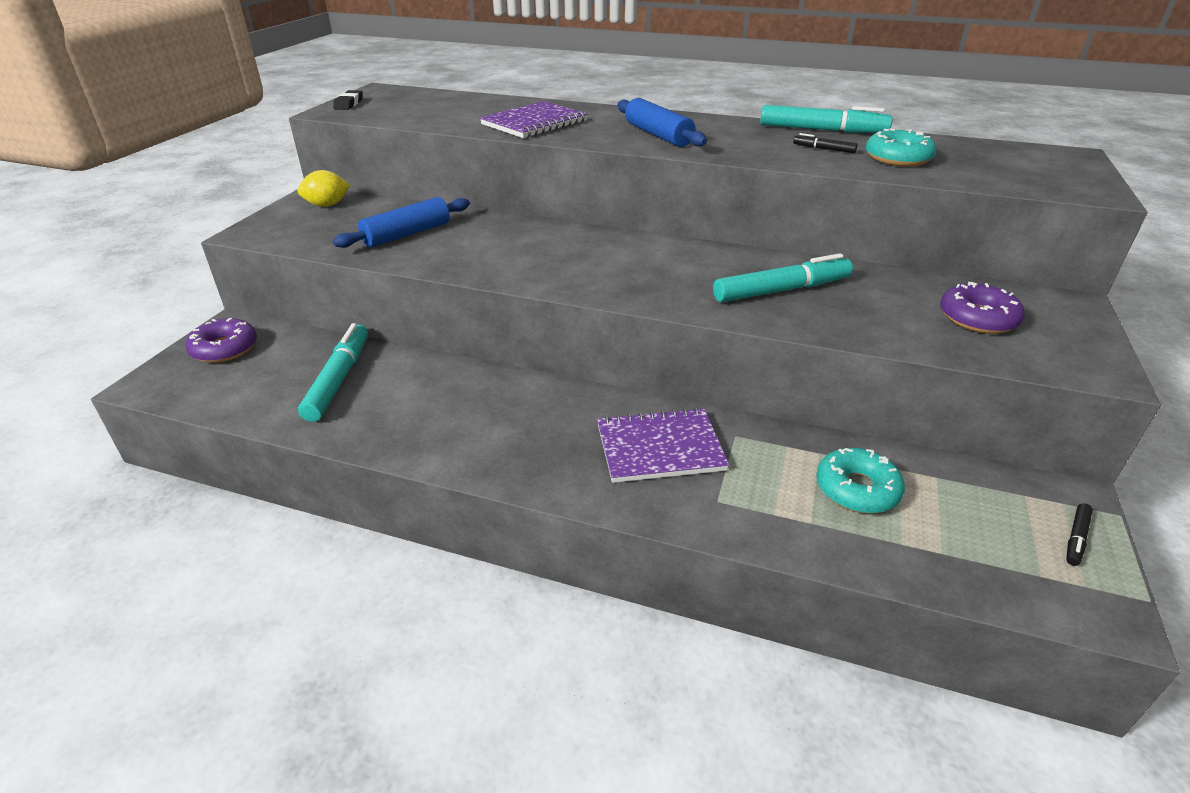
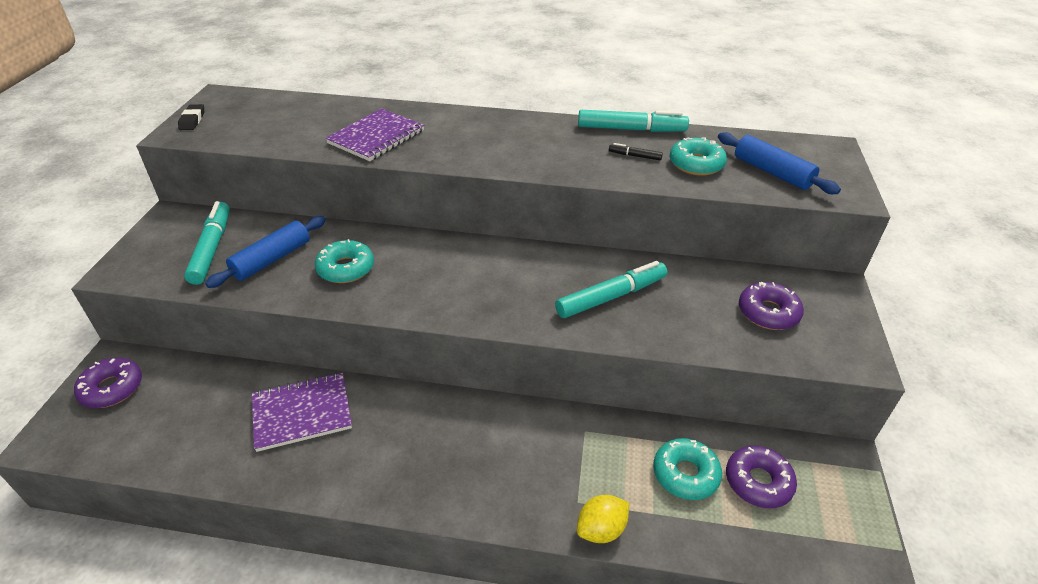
camera: 10 degrees left, 5 degrees up
yellow lemon [298,170,350,207] -> yellow lemon moved to [577,495,629,543]
turquoise marker [298,323,368,422] -> turquoise marker moved to [184,201,230,285]
purple notebook [597,408,729,483] -> purple notebook moved to [252,373,352,452]
blue rolling pin [617,98,707,147] -> blue rolling pin moved to [718,132,841,194]
black marker [1066,503,1093,566] -> none
none -> turquoise donut [315,239,374,283]
none -> purple donut [726,446,797,508]

